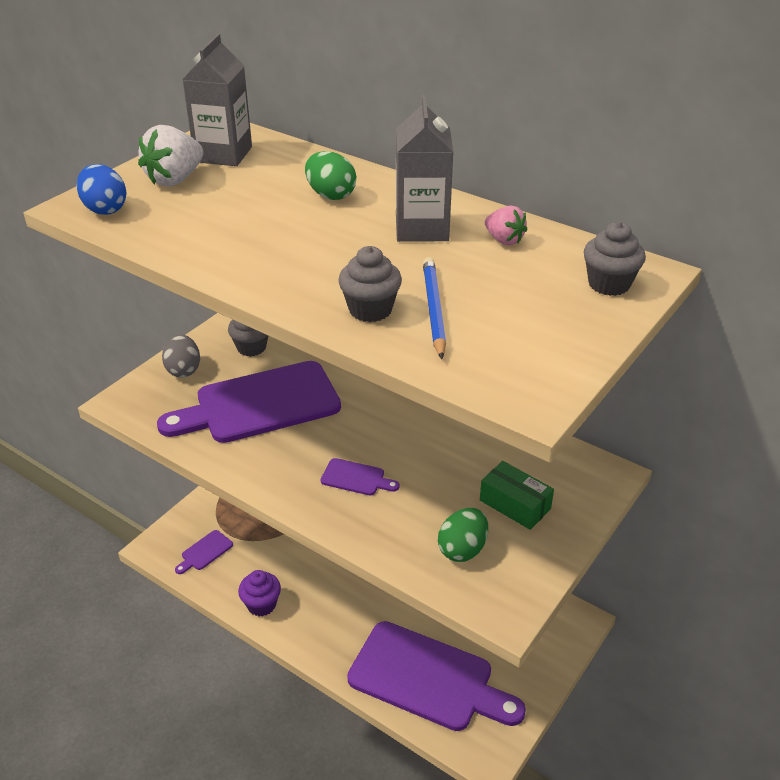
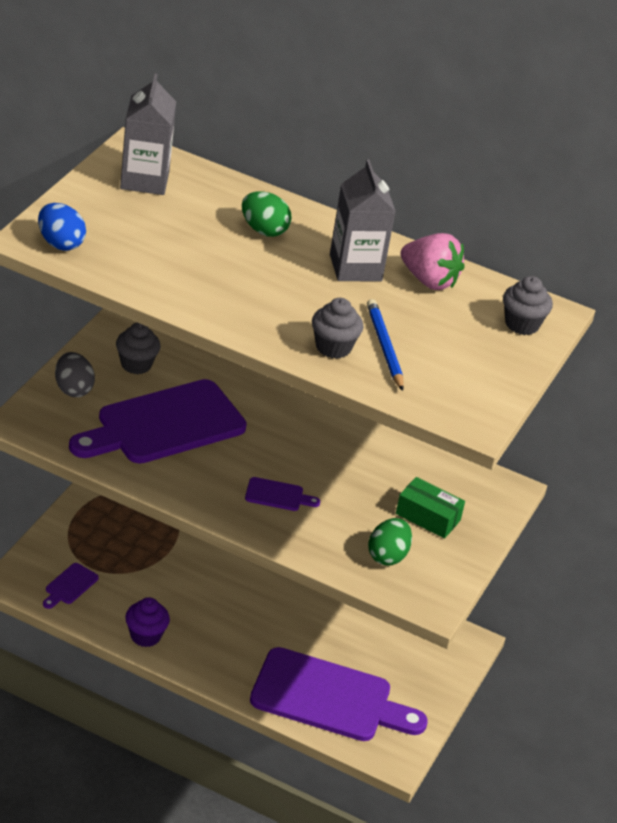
camera: 15 degrees left, 0 degrees up
white strawberry [138,125,203,187] -> none
pink strawberry [485,205,528,245] -> pink strawberry [400,233,465,290], size x1.67

